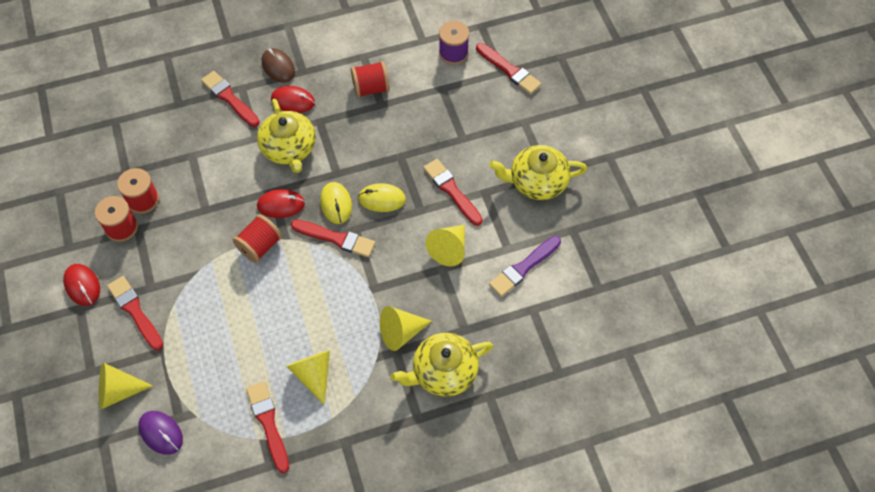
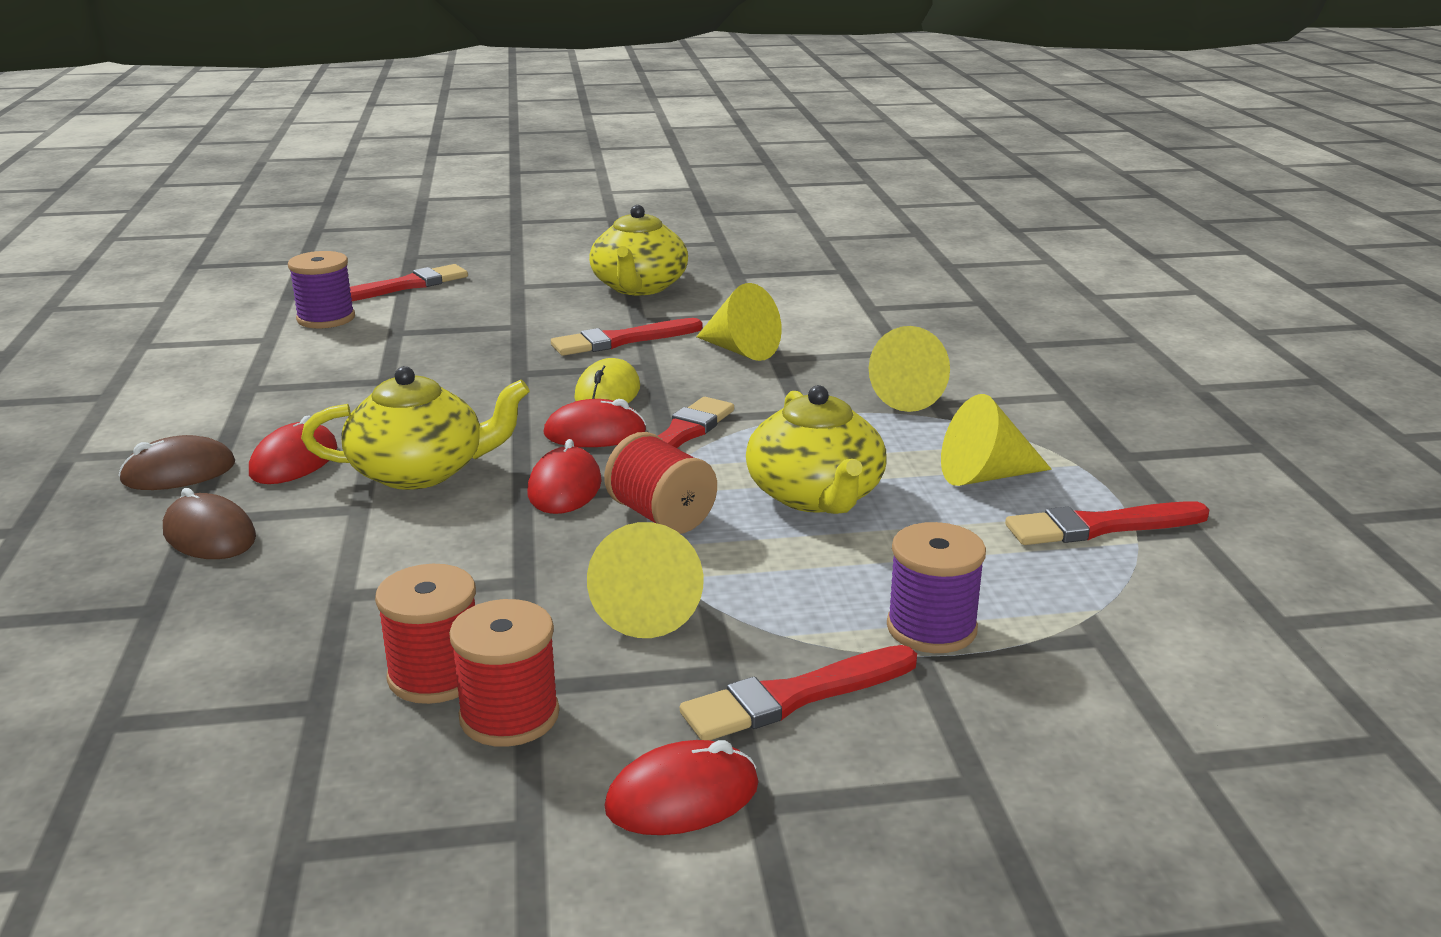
camera: 80 degrees left, 35 degrees down
yellow cone [99,363,153,409] -> yellow cone moved to [587,522,703,638]
purple mouse [138,411,183,455] -> none
red brush [201,71,260,127] -> brown mouse [163,488,256,559]
yellow mouse [320,182,352,224] -> red mouse [543,399,646,447]
red spool [351,61,390,98] -> none
yellow teapot [391,333,493,397] -> yellow teapot moved to [746,385,887,514]
purple brush [489,236,561,297] -> none
none -> purple spool [887,522,986,653]

